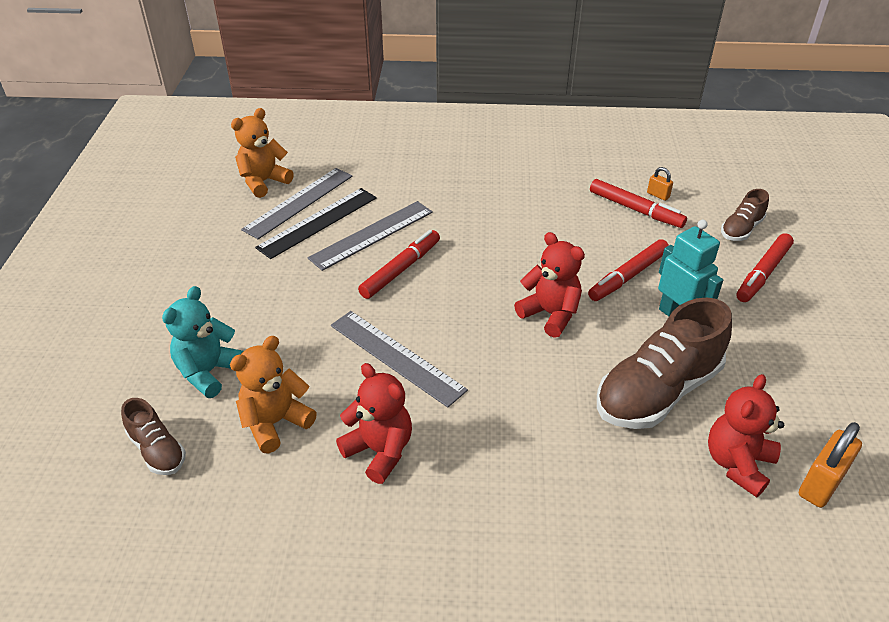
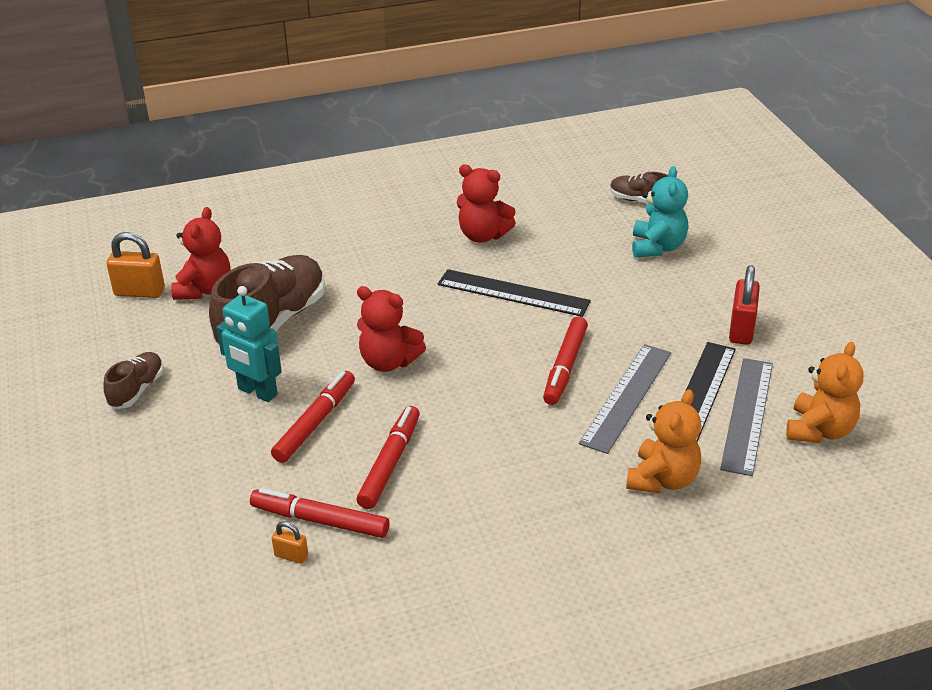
camera: 160 degrees right, 5 degrees down
orange teddy bear [230,336,317,453] -> orange teddy bear moved to [626,389,701,494]
grey ruler [331,311,468,408] -> black ruler [438,269,591,317]
brown shoe [721,189,769,241] -> brown shoe moved to [104,352,164,409]
red marker [736,233,794,302] -> red marker moved to [357,406,420,509]
orange padlock [799,422,862,508] -> orange padlock turned 75 degrees clockwise [107,232,165,298]
none -> red padlock [729,265,760,345]

